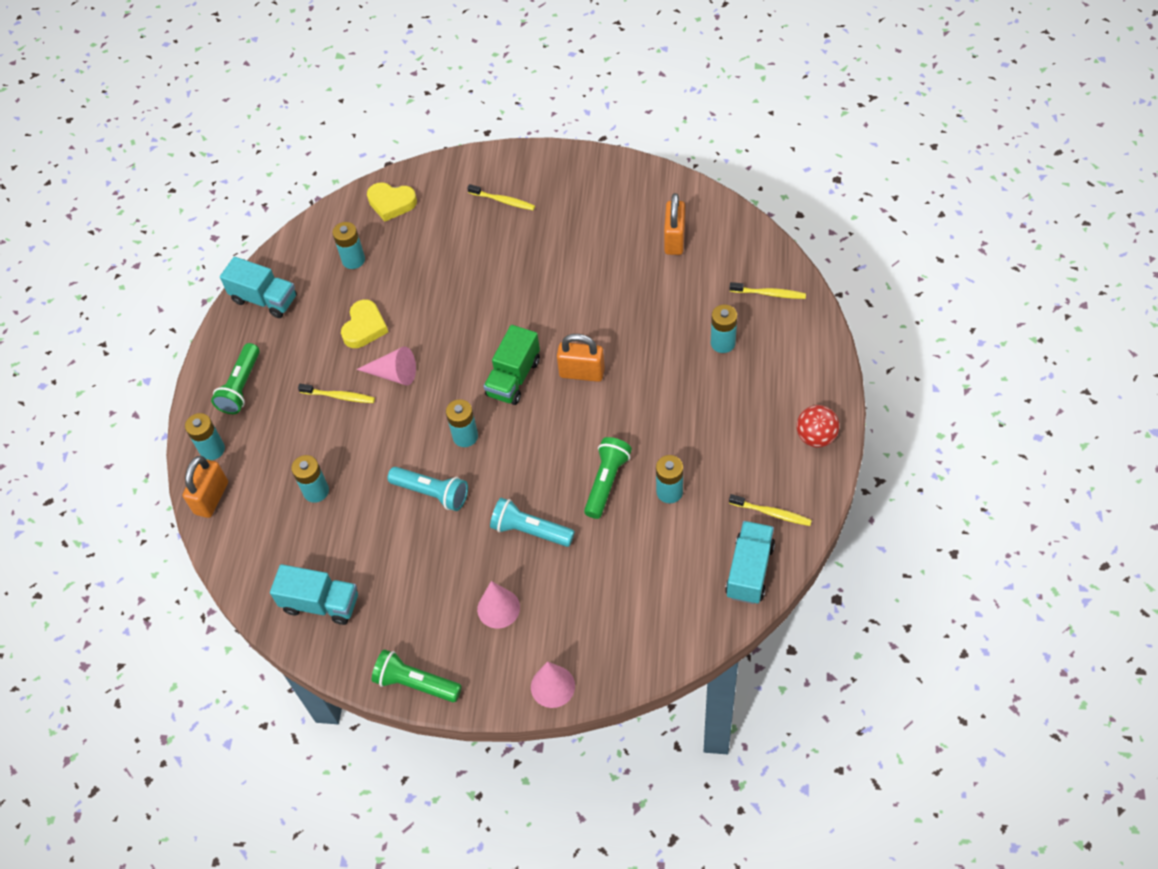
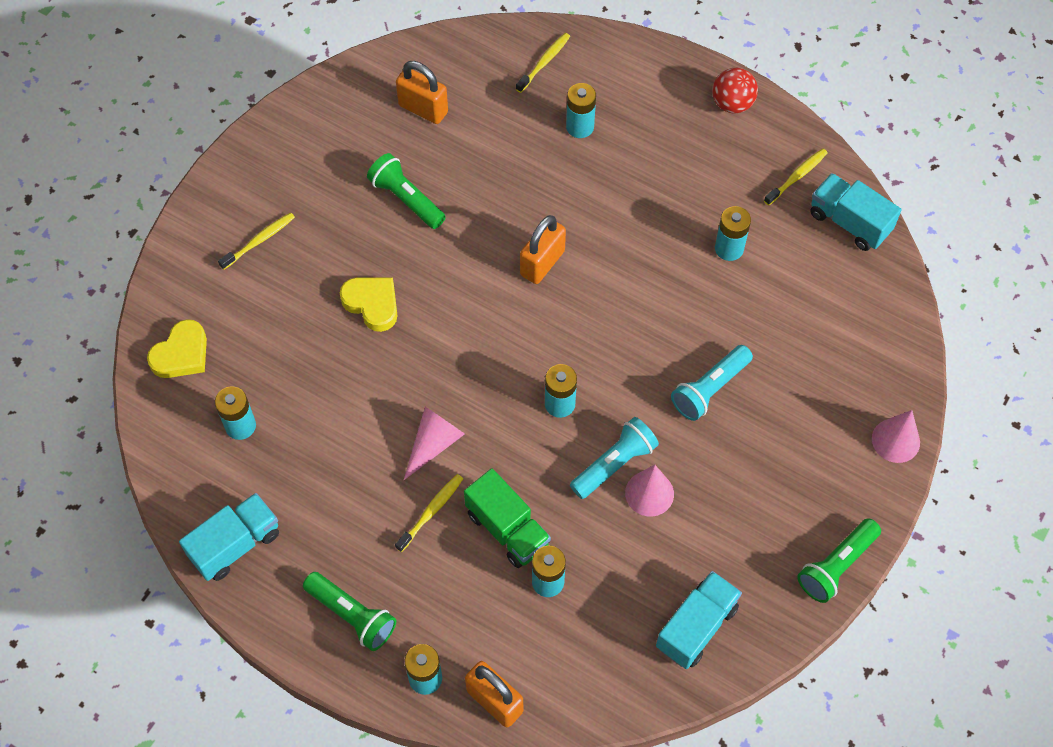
camera: 70 degrees left, 5 degrees up
yellow heart [341,299,388,348] -> yellow heart moved to [340,277,397,332]
pink cone [477,581,520,628] -> pink cone moved to [625,465,674,516]
green truck [484,325,540,405] -> green truck moved to [464,468,551,568]
green flashlight [584,437,632,519] -> green flashlight moved to [367,153,446,229]

